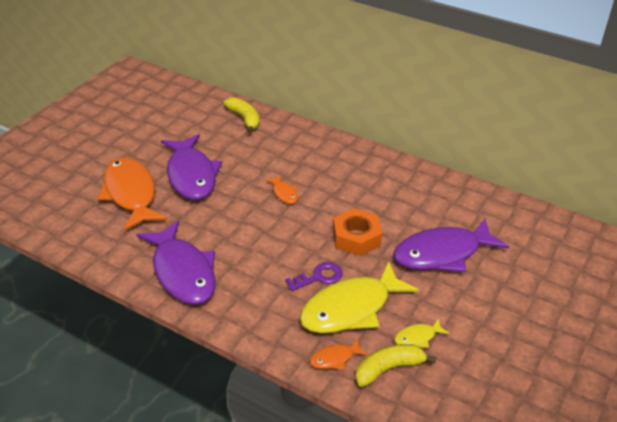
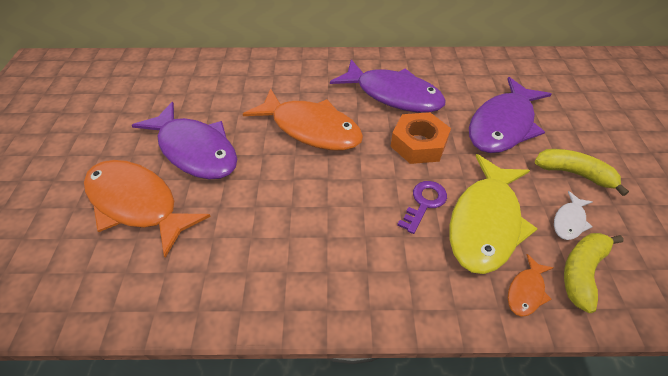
camera: 30 degrees left, 10 degrees up
purple fish [137,221,216,305] -> purple fish moved to [330,59,446,113]
yellow banana [223,97,260,134] -> yellow banana moved to [535,149,629,196]
orange fish [265,175,298,204] -> orange fish [243,88,363,151], size x2.31
yellow fish [394,318,450,348] -> white fish [554,191,593,240]

